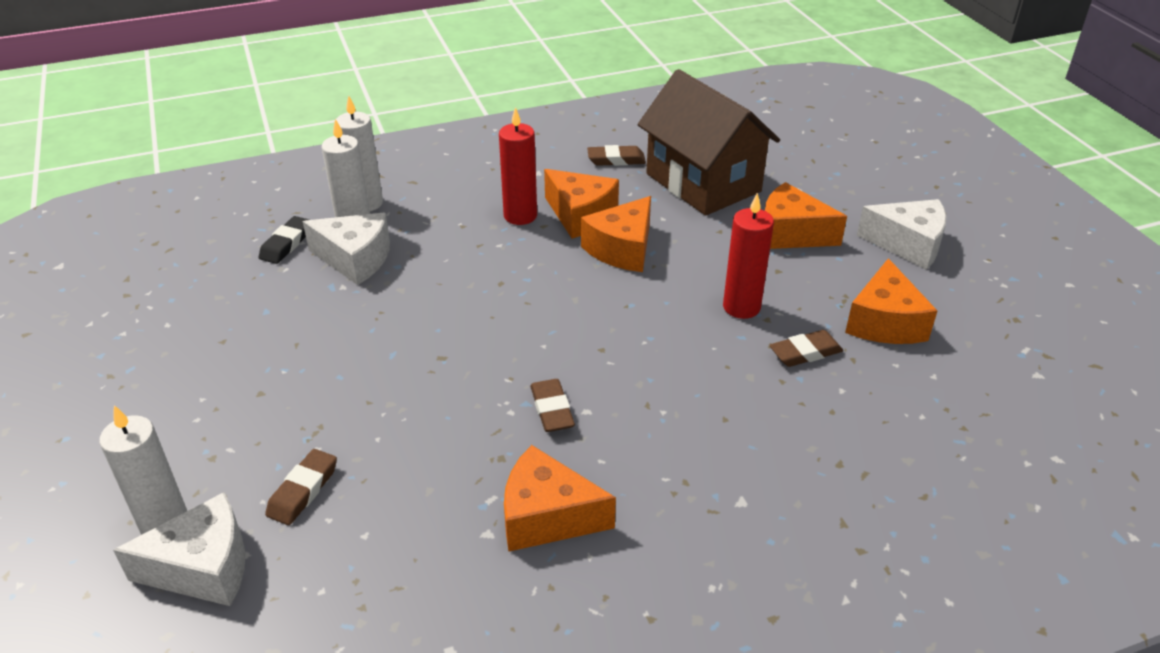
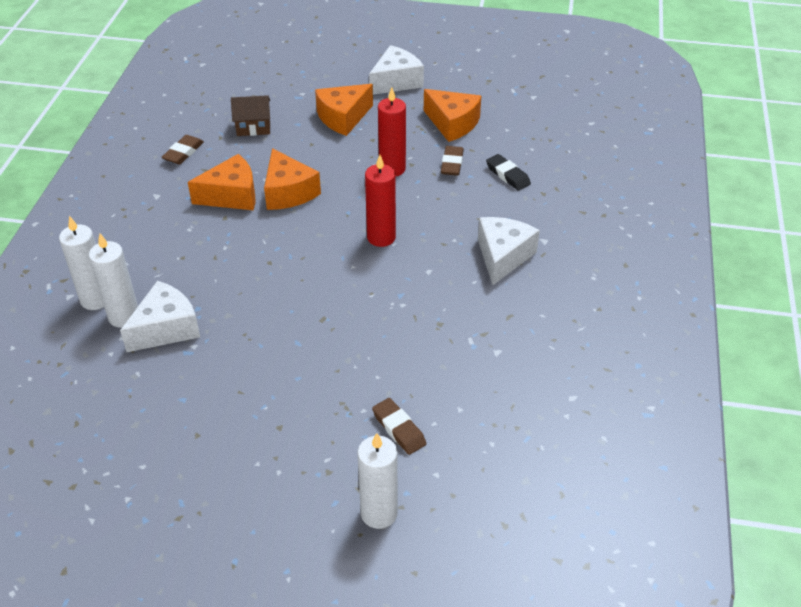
camera: 60 degrees left, 5 degrees up
white cheese [113,492,245,606] -> white cheese moved to [478,217,540,285]
black eraser [259,216,309,264] -> black eraser moved to [486,154,531,191]
red candle [499,107,537,225] -> red candle moved to [365,155,396,247]
orange cheese [504,445,616,552] -> none
brown eraser [530,379,575,432] -> none
brown house [638,69,780,216] -> brown house [231,95,270,136], size x0.45

